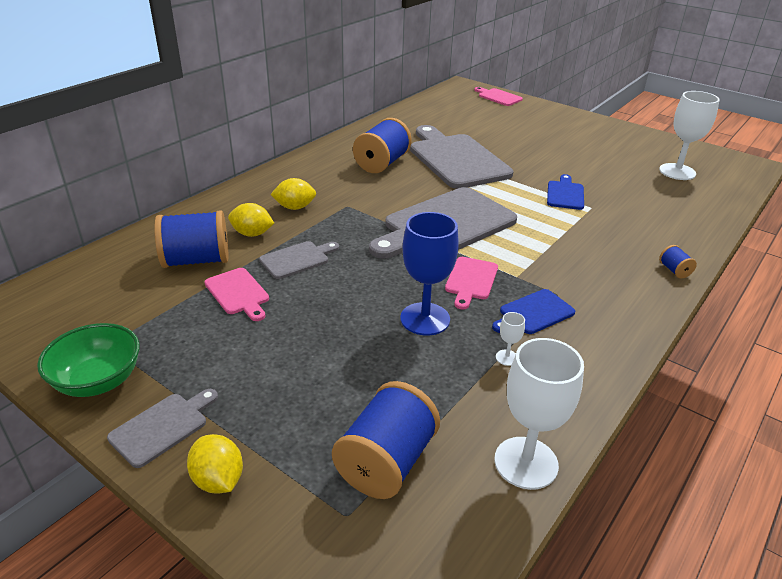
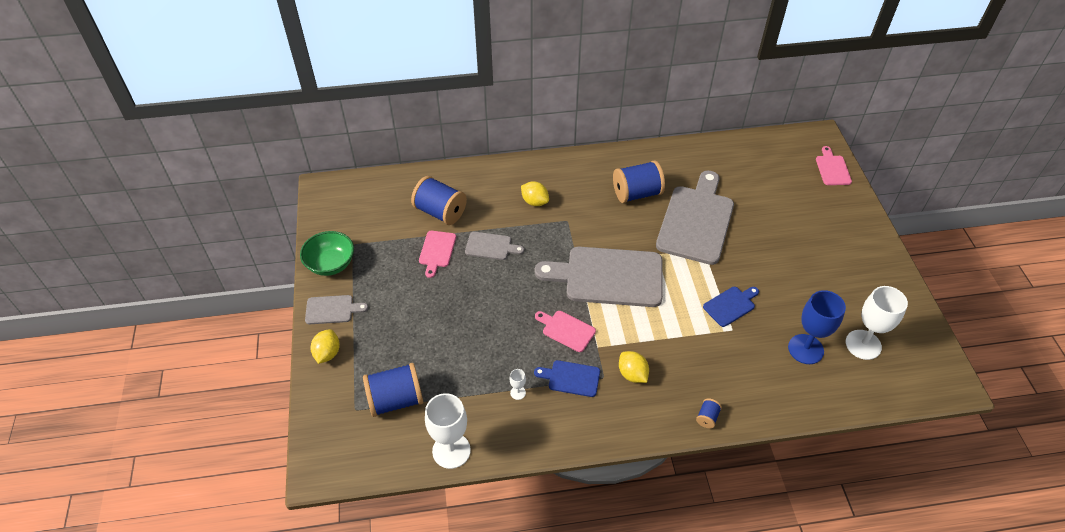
camera: 45 degrees right, 15 degrees up
yellow lemon [228,203,274,237] -> yellow lemon moved to [619,351,649,383]
blue goblet [400,212,459,335] -> blue goblet moved to [788,290,846,364]
pink cutting board [445,257,498,310] -> pink cutting board turned 60 degrees clockwise [535,311,596,352]

